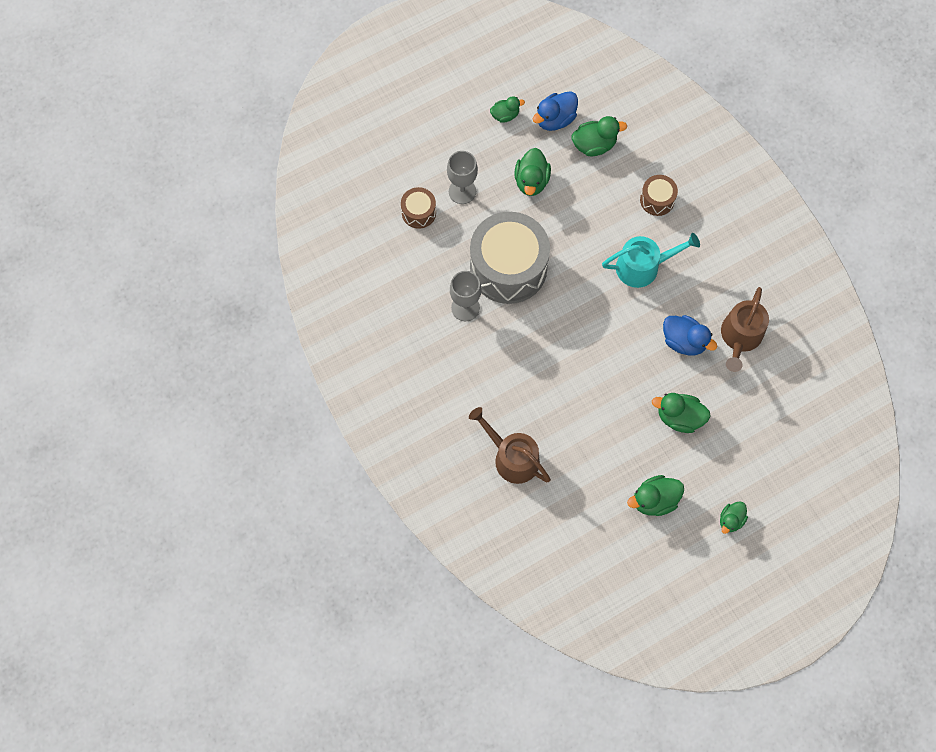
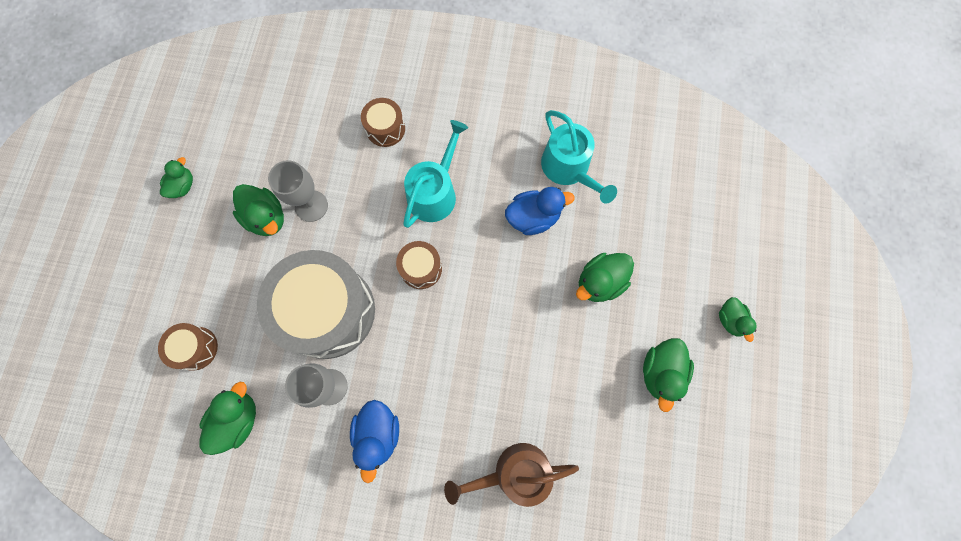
camera: 50 degrees left, 5 degrees up
grey goblet [447,151,478,204] -> grey goblet moved to [268,160,328,222]
blue duck [533,91,578,131] -> blue duck moved to [350,400,399,483]
green duck [572,116,627,156] -> green duck moved to [199,382,256,455]
brown watering can [721,287,769,372] -> turquoise watering can [541,110,617,204]
none -> brown drum [396,241,442,289]

